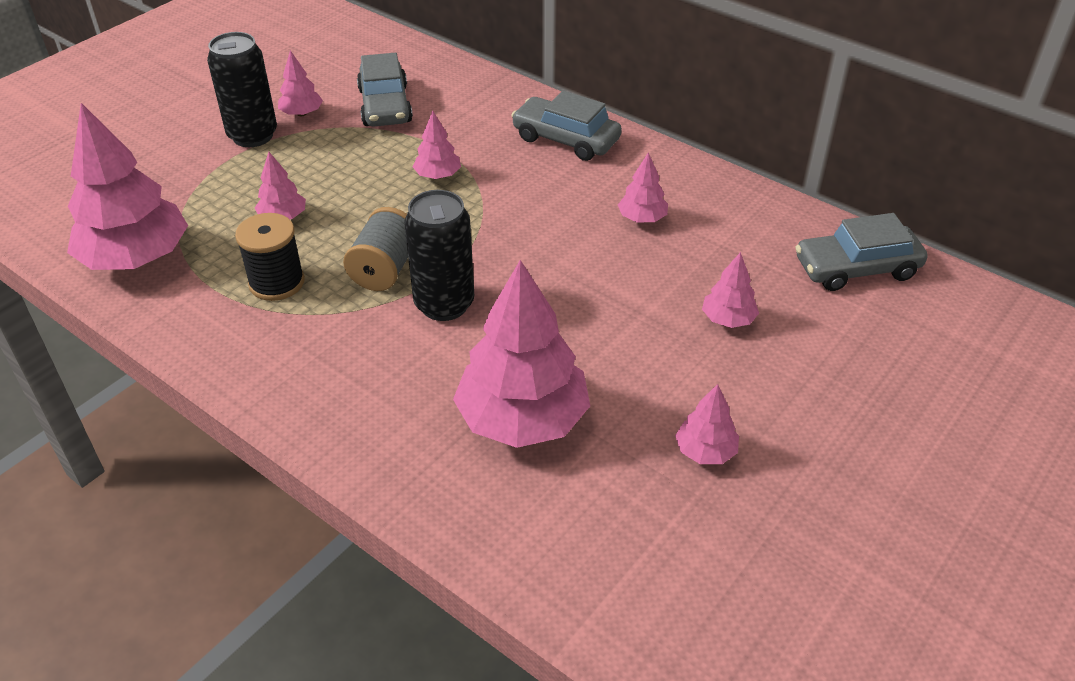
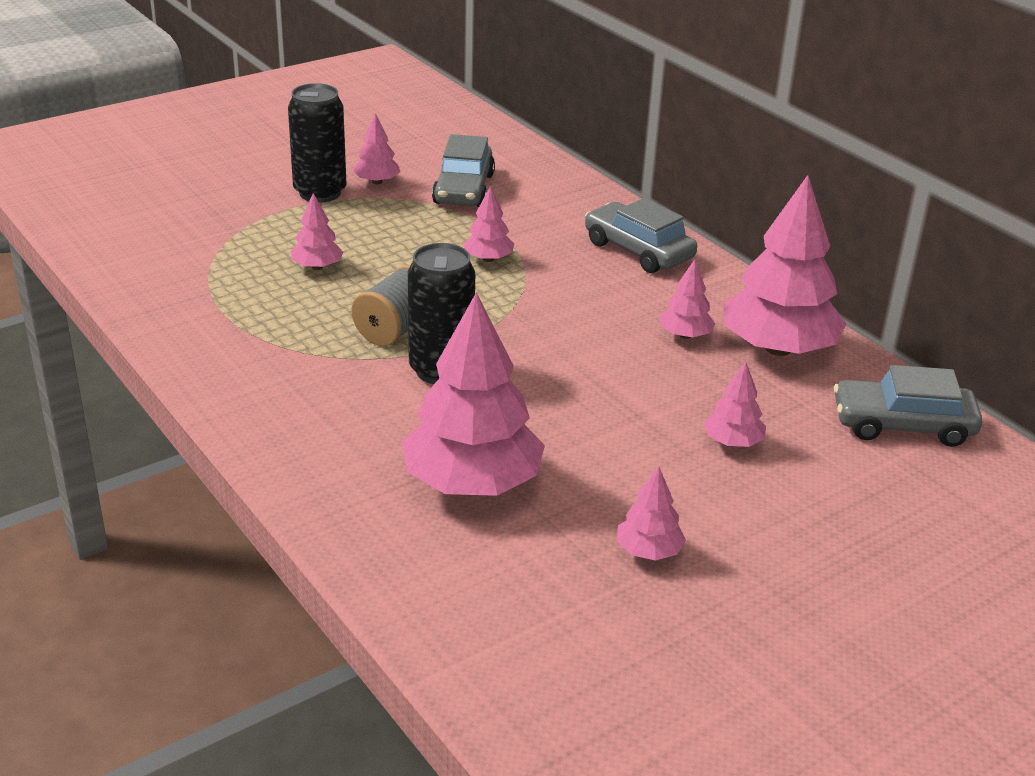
camera: 15 degrees right, 10 degrees down
pink tree [67,103,188,270] -> pink tree moved to [723,175,847,356]
black spool [235,213,305,301] -> none

